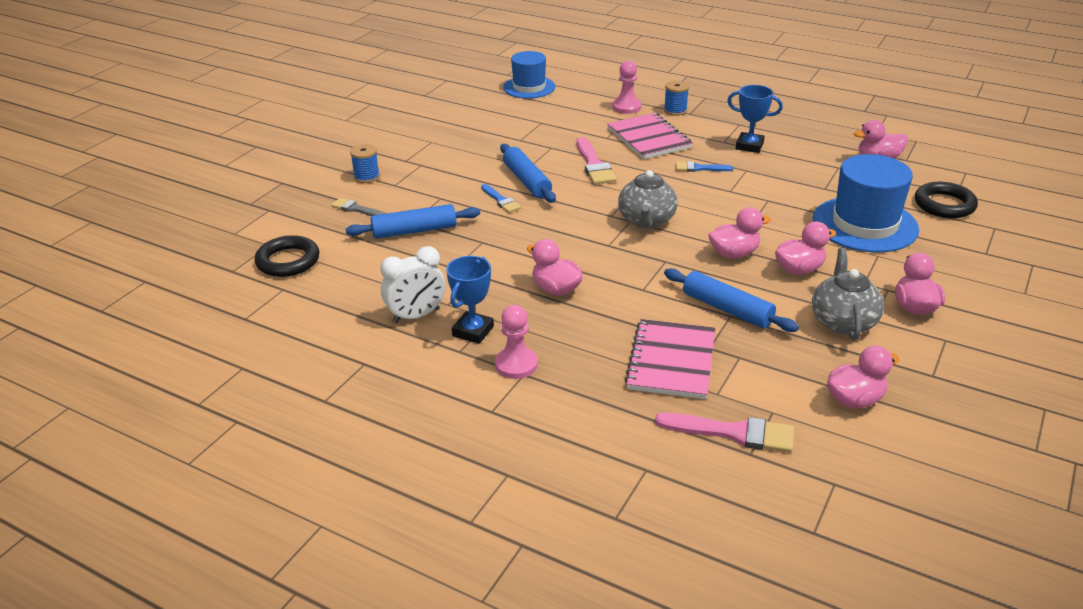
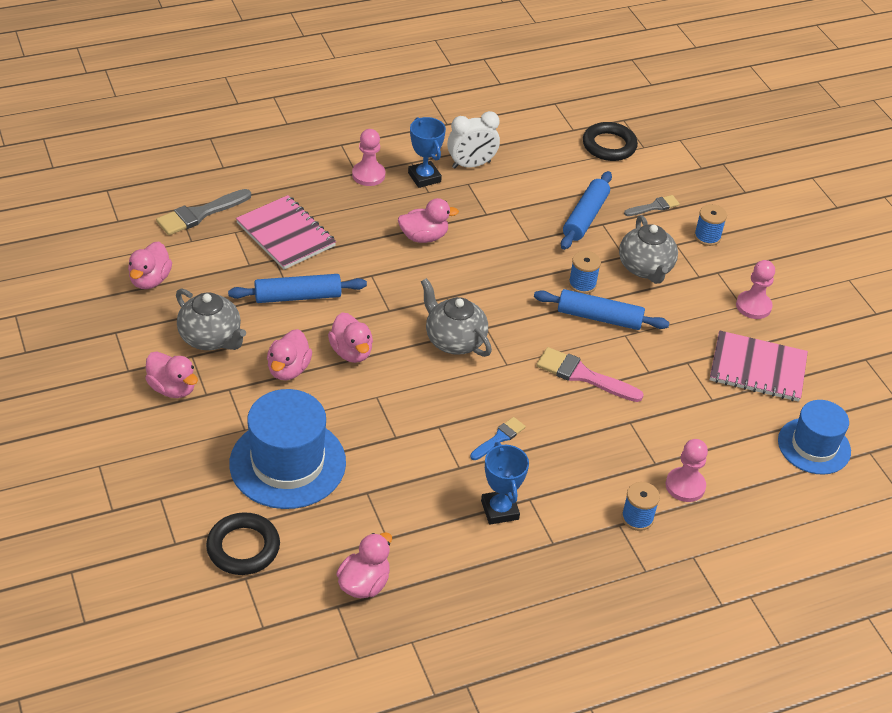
camera: 125 degrees right, 10 degrees up
white clock [380,246,445,323] -> white clock turned 120 degrees counterclockwise [447,111,500,169]
blue brush [481,184,521,213] -> blue spool [569,251,601,294]
pink notebook [607,113,693,159] -> pink notebook moved to [710,330,808,402]
pink brush [655,412,794,453] -> grey brush [156,189,251,235]
pink duck [708,207,771,258] -> pink duck turned 45 degrees counterclockwise [328,313,373,363]
blue trophy [727,85,783,153] -> blue trophy turned 75 degrees counterclockwise [481,442,529,524]
none -> grey teapot [619,215,678,284]
none -> pink pawn [736,260,775,319]

